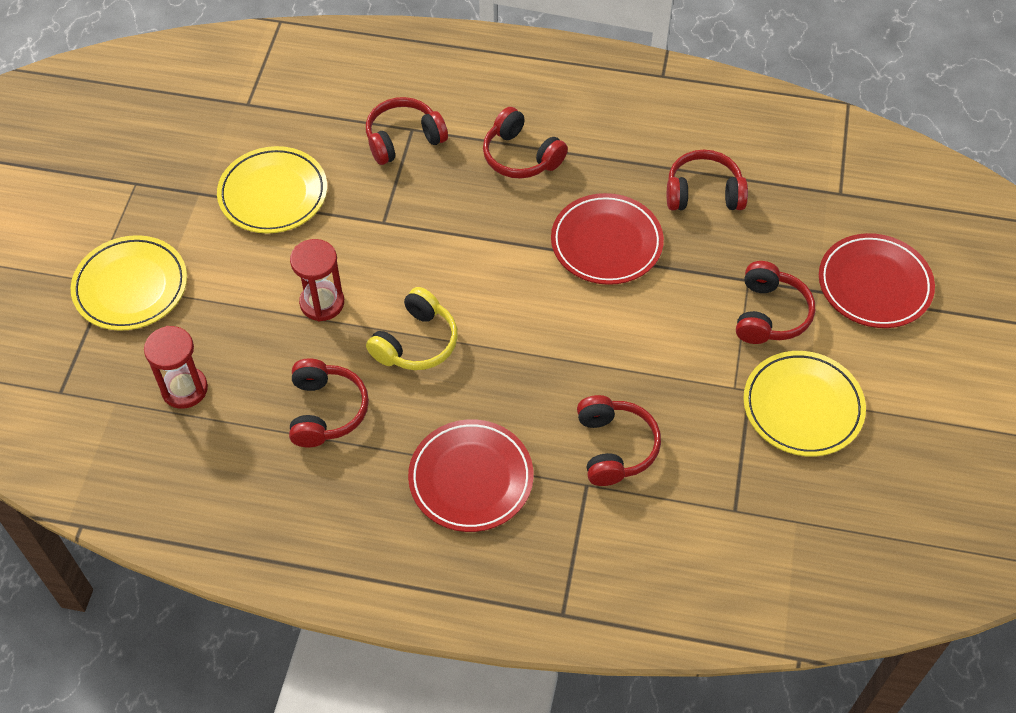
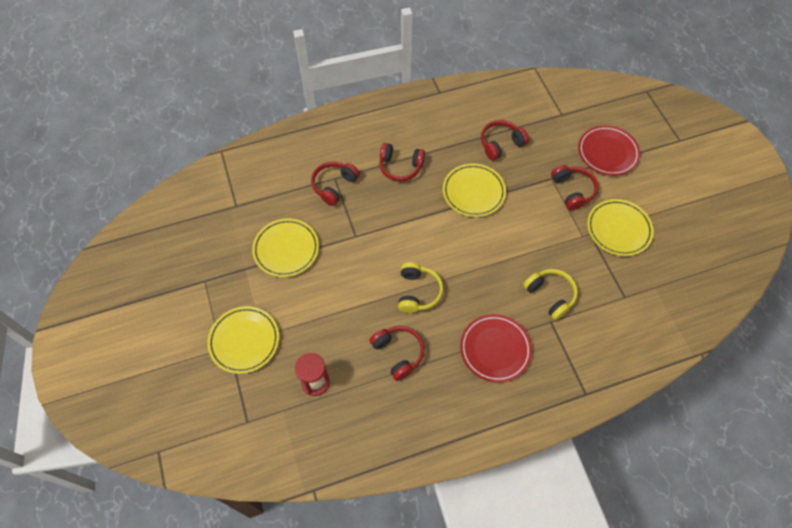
camera: 30 degrees left, 5 degrees up
red hourglass [290,239,344,322] -> none
red plate [551,193,664,285] -> yellow plate [443,163,506,217]
red headphones [577,395,661,486] -> yellow headphones [523,269,578,320]

